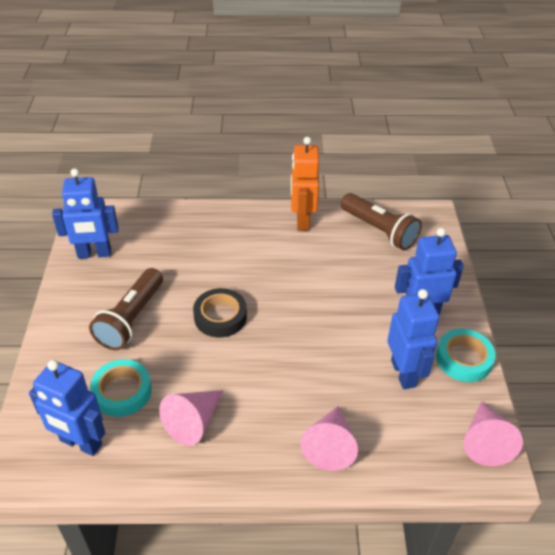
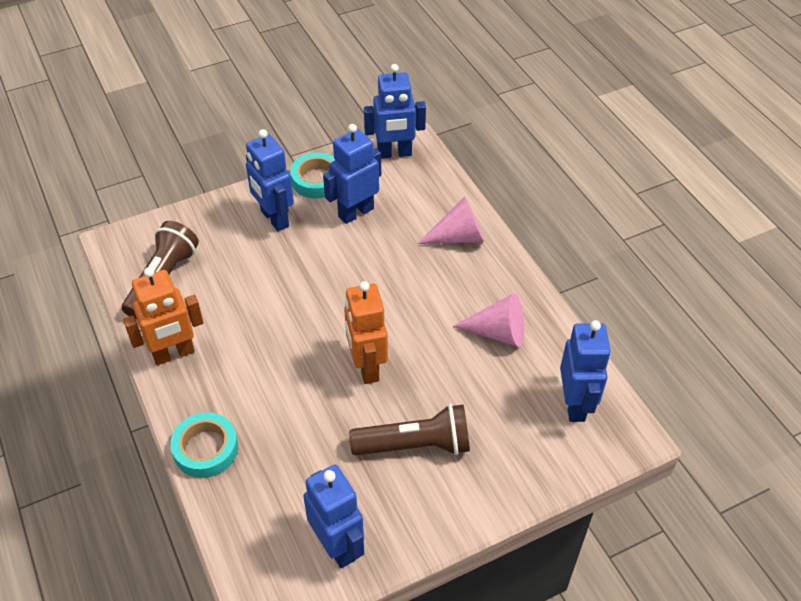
camera: 115 degrees left, 5 degrees up
turquoise tape [90,359,152,417] -> turquoise tape moved to [170,413,238,478]
black tape [193,288,247,337] -> orange robot [344,281,388,384]
pink cone [464,401,523,466] -> blue robot [364,64,426,159]

